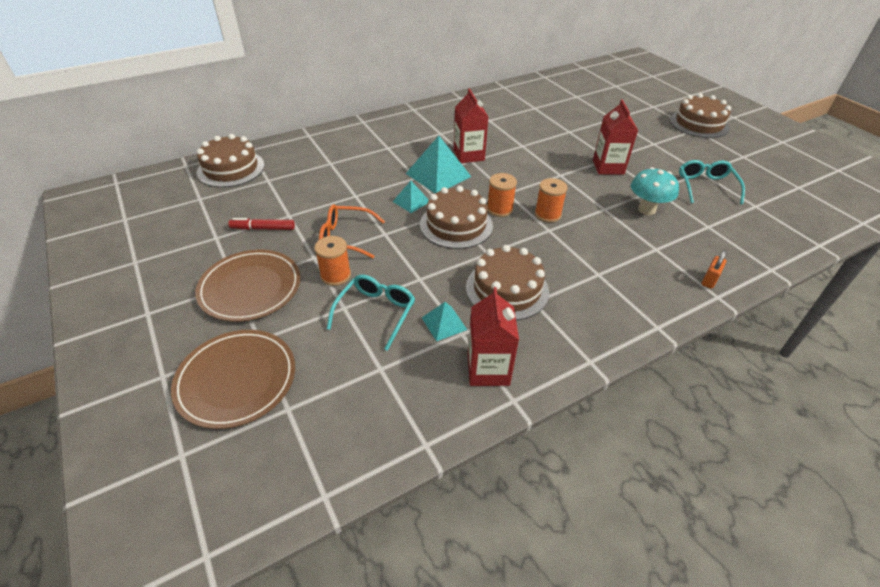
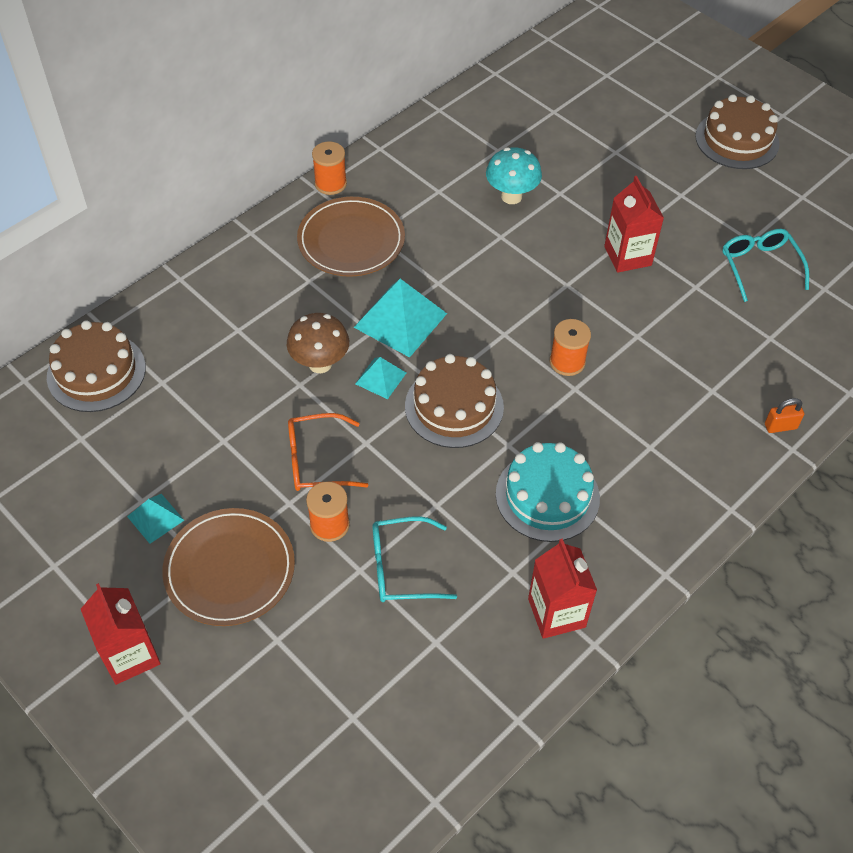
camera: 15 degrees left, 10 degrees up
brown plate [171,330,295,429] -> brown plate moved to [297,197,405,277]
red marker [229,218,295,230] -> none
turquoise glasses [327,275,415,351] -> turquoise glasses turned 105 degrees counterclockwise [372,516,457,602]
turquoise pyramid [422,302,467,341] -> turquoise pyramid moved to [127,494,184,544]
red carton [454,88,488,163] -> red carton moved to [81,583,161,685]
brown cake [466,245,549,320] -> turquoise cake [496,442,600,542]
orange spool [487,173,517,217] -> orange spool moved to [312,141,347,195]
turquoise mushroom [631,167,679,215] -> turquoise mushroom moved to [486,147,542,204]
orange padlock [702,250,727,289] -> orange padlock turned 60 degrees clockwise [765,398,804,433]
none -> brown mushroom [287,313,349,373]

